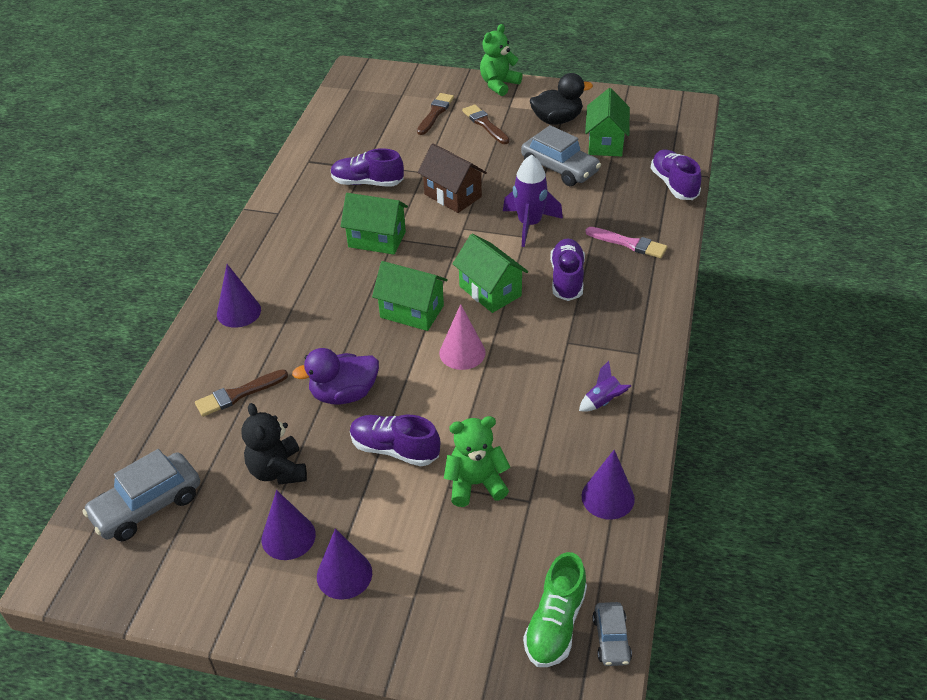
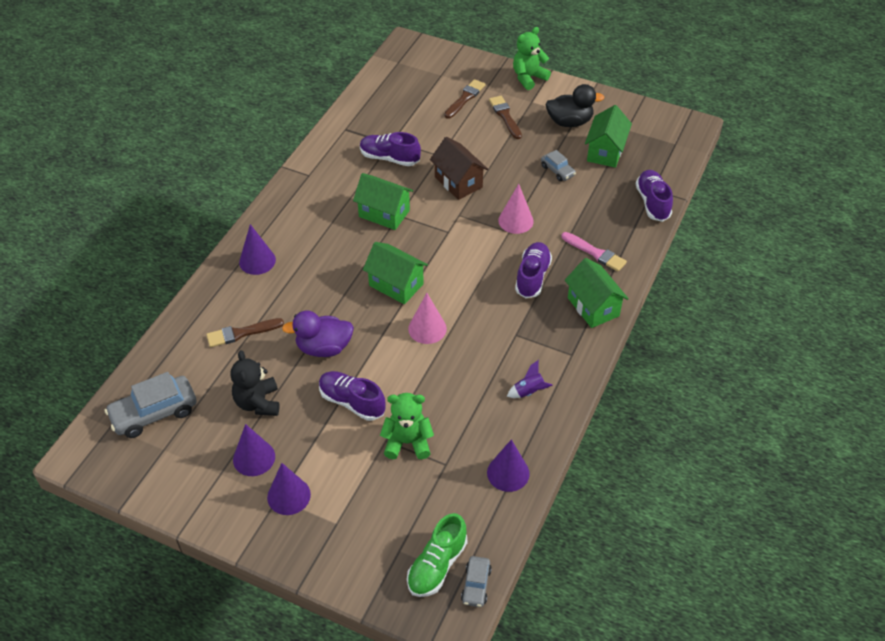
camera: 10 degrees right, 5 degrees up
green house [453,234,528,313] -> green house moved to [565,258,629,328]
purple rocket [503,155,563,247] -> pink cone [498,184,534,234]
grey car [521,125,601,186] -> grey car [541,150,576,181], size x0.54

